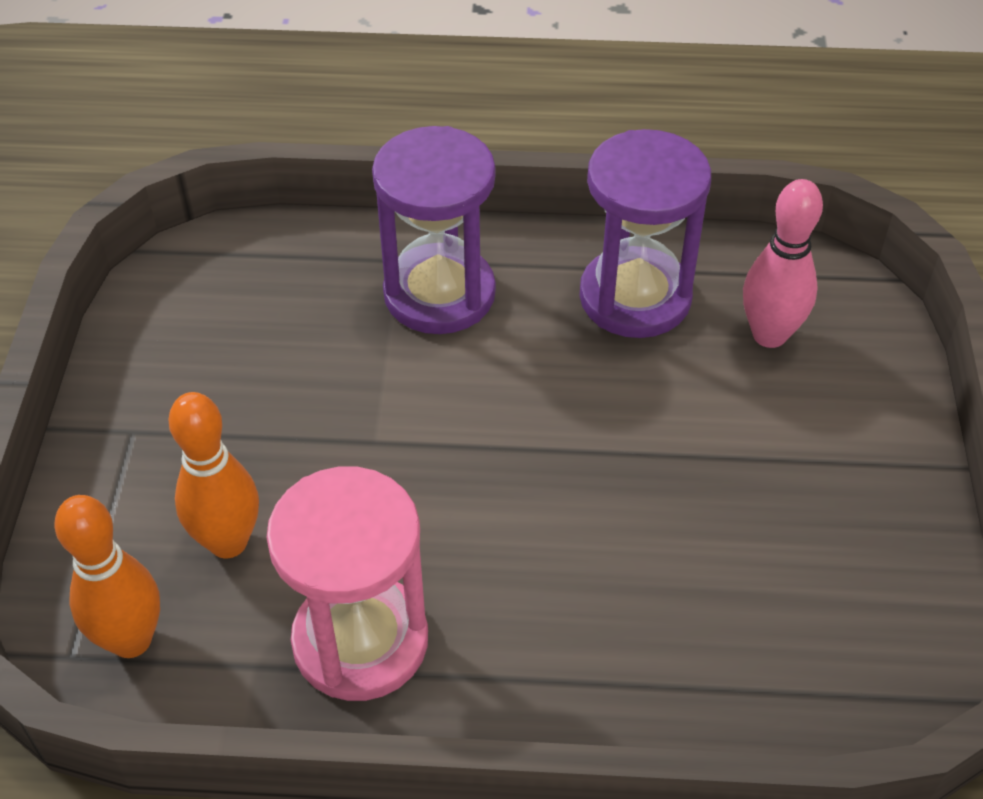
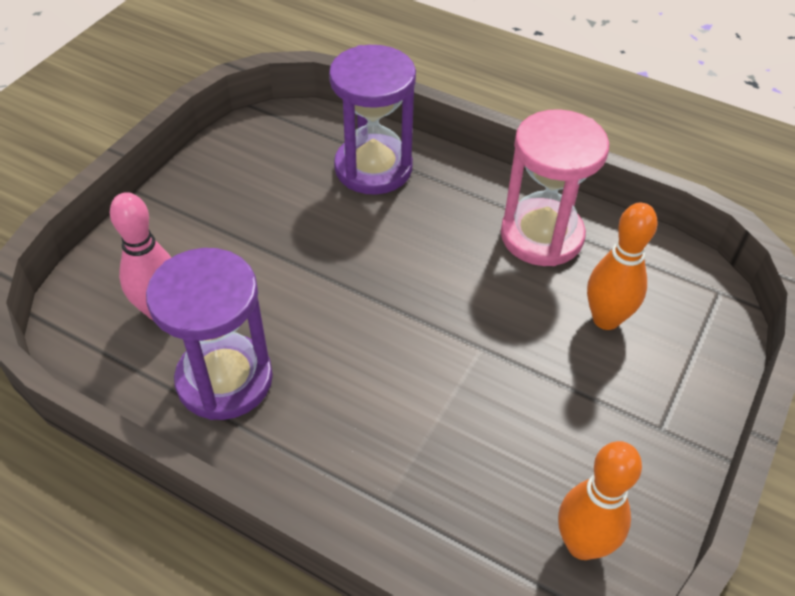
camera: 155 degrees left, 0 degrees up
orange bowling pin [55,495,160,658] -> orange bowling pin moved to [558,441,642,560]
purple hourglass [372,126,496,334] -> purple hourglass moved to [329,45,416,195]

